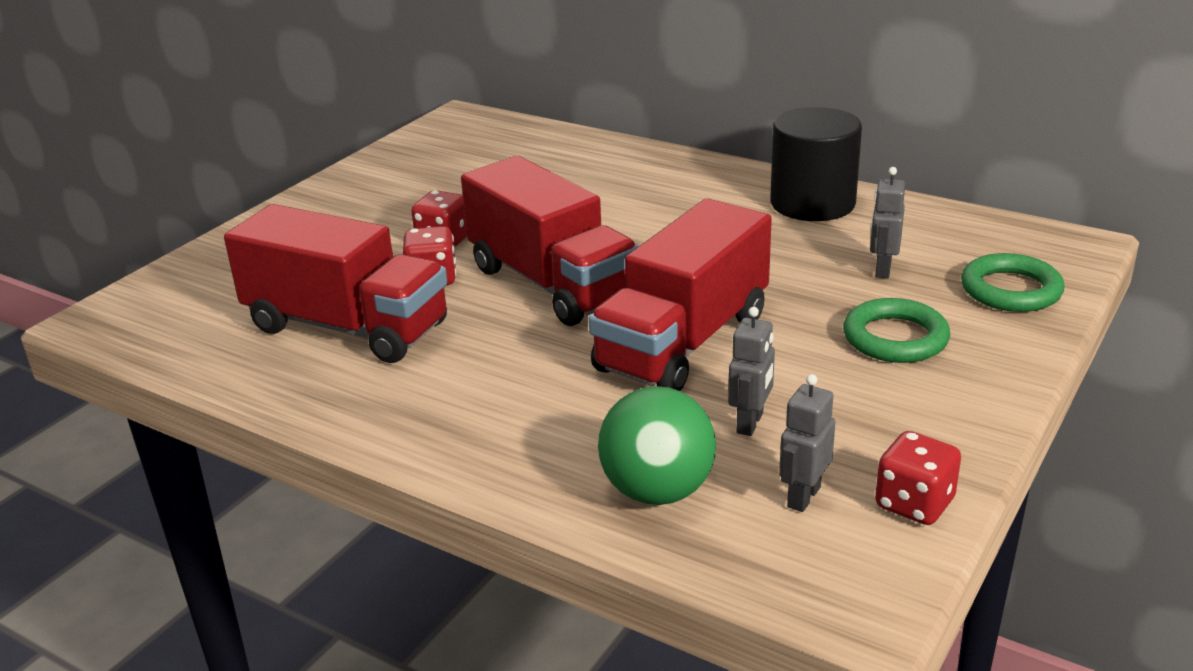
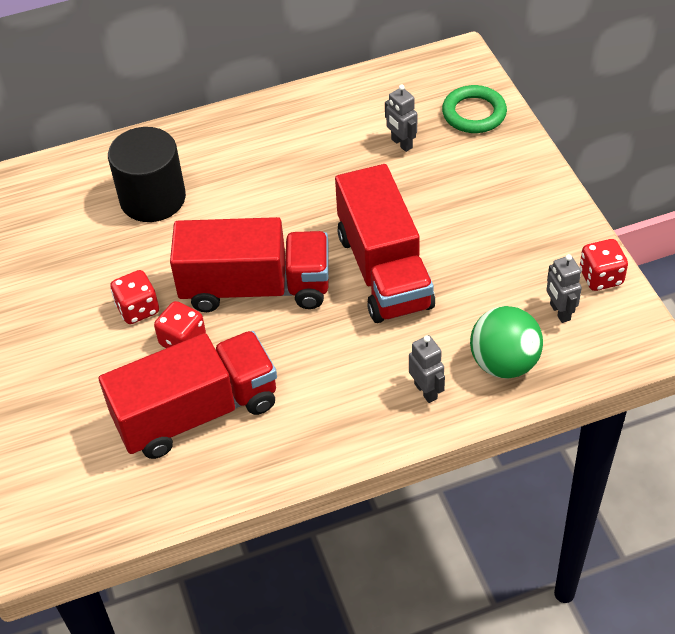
camera: 50 degrees left, 20 degrees up
grey robot [728,307,775,436] -> grey robot moved to [409,335,445,403]
black cylinder [770,107,862,221] -> black cylinder moved to [108,127,186,222]
green ring [843,298,950,363] -> none

